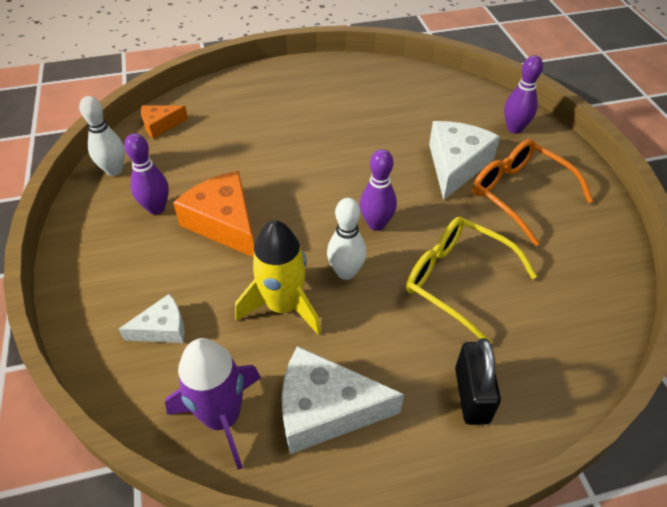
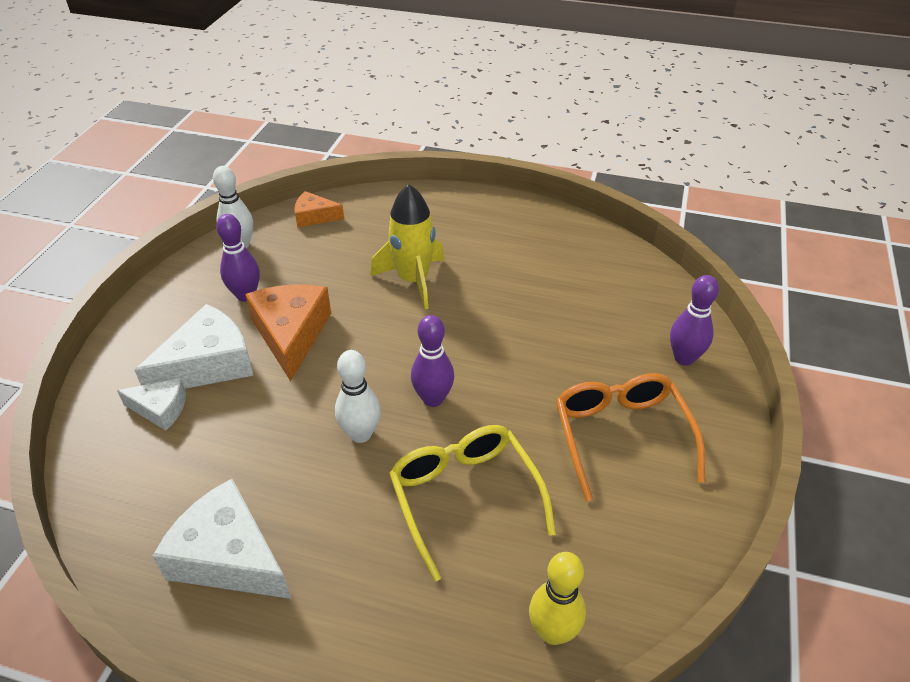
camera: 30 degrees right, 5 degrees down
purple rocket [165,338,261,470] -> none
yellow rocket [235,220,321,335] -> yellow rocket moved to [371,184,444,309]
white cheese [429,121,500,200] -> white cheese moved to [134,304,254,389]
black padlock [455,338,501,425] -> none
none -> yellow bowling pin [529,552,586,645]

